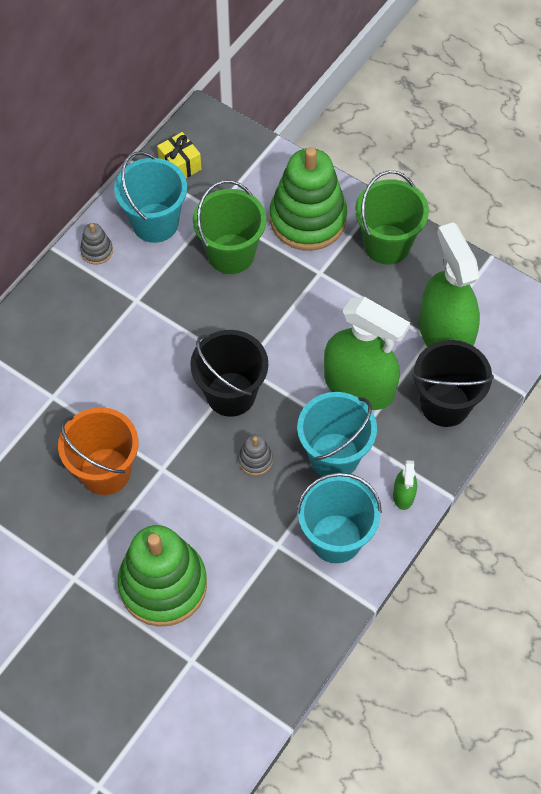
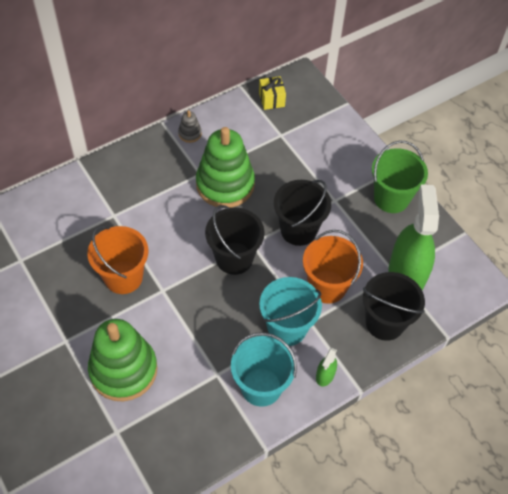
camera: 20 degrees right, 5 degrees down
turquoise bucket [114,151,187,243] -> none
green bucket [193,180,266,274] -> none
grey stacking toy [238,434,273,476] -> none
green stacking toy [270,147,347,251] -> green stacking toy moved to [196,127,255,208]
green spray bottle [324,297,410,410] -> orange bucket [303,230,363,304]
none -> black bucket [274,180,331,246]

